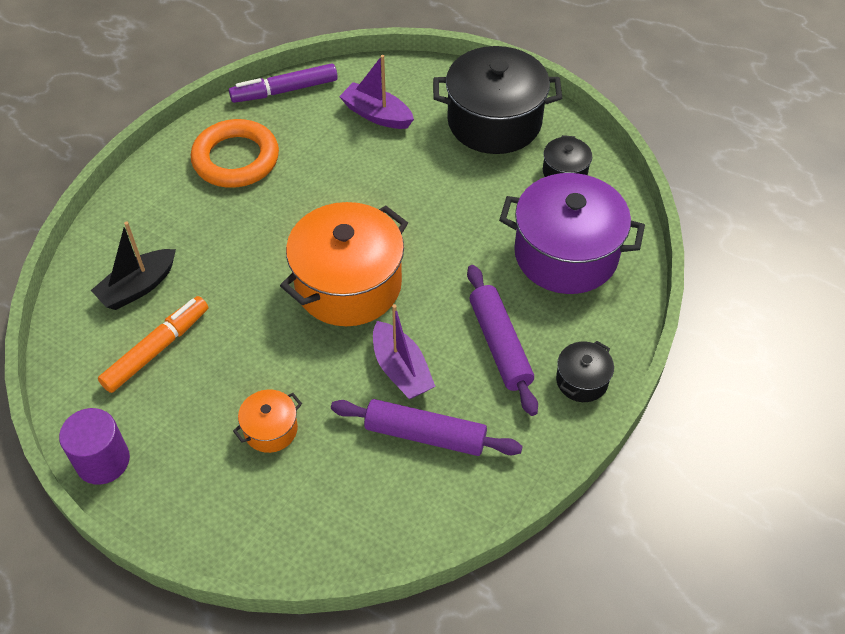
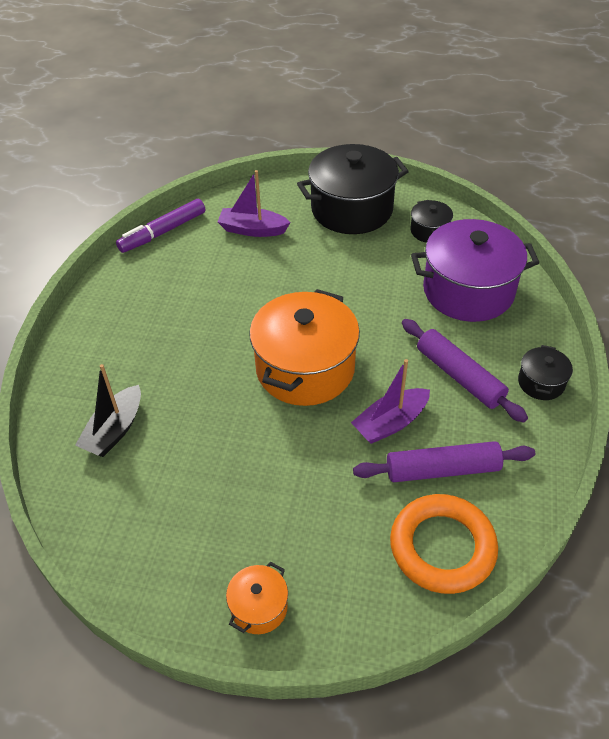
camera: 20 degrees left, 5 degrees down
purple cylinder [59,408,130,485] -> none
orange marker [98,296,208,393] -> none
orange ring [191,119,279,188] -> orange ring moved to [390,494,498,594]
orange pot [233,390,302,453] -> orange pot moved to [226,562,288,634]
purple boat [373,304,435,399] -> purple boat turned 105 degrees clockwise [351,359,430,444]

